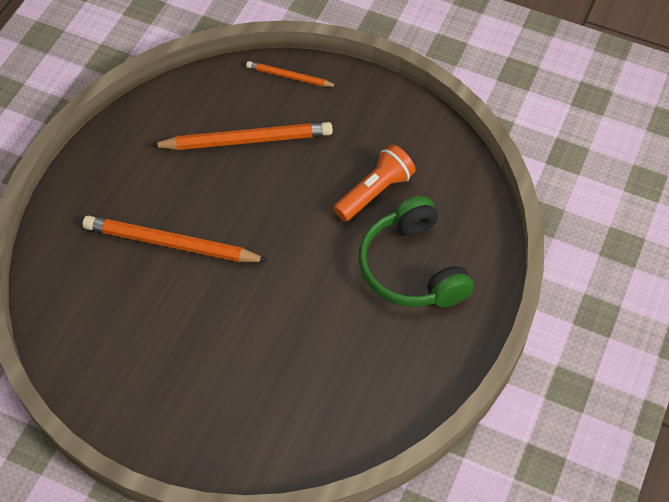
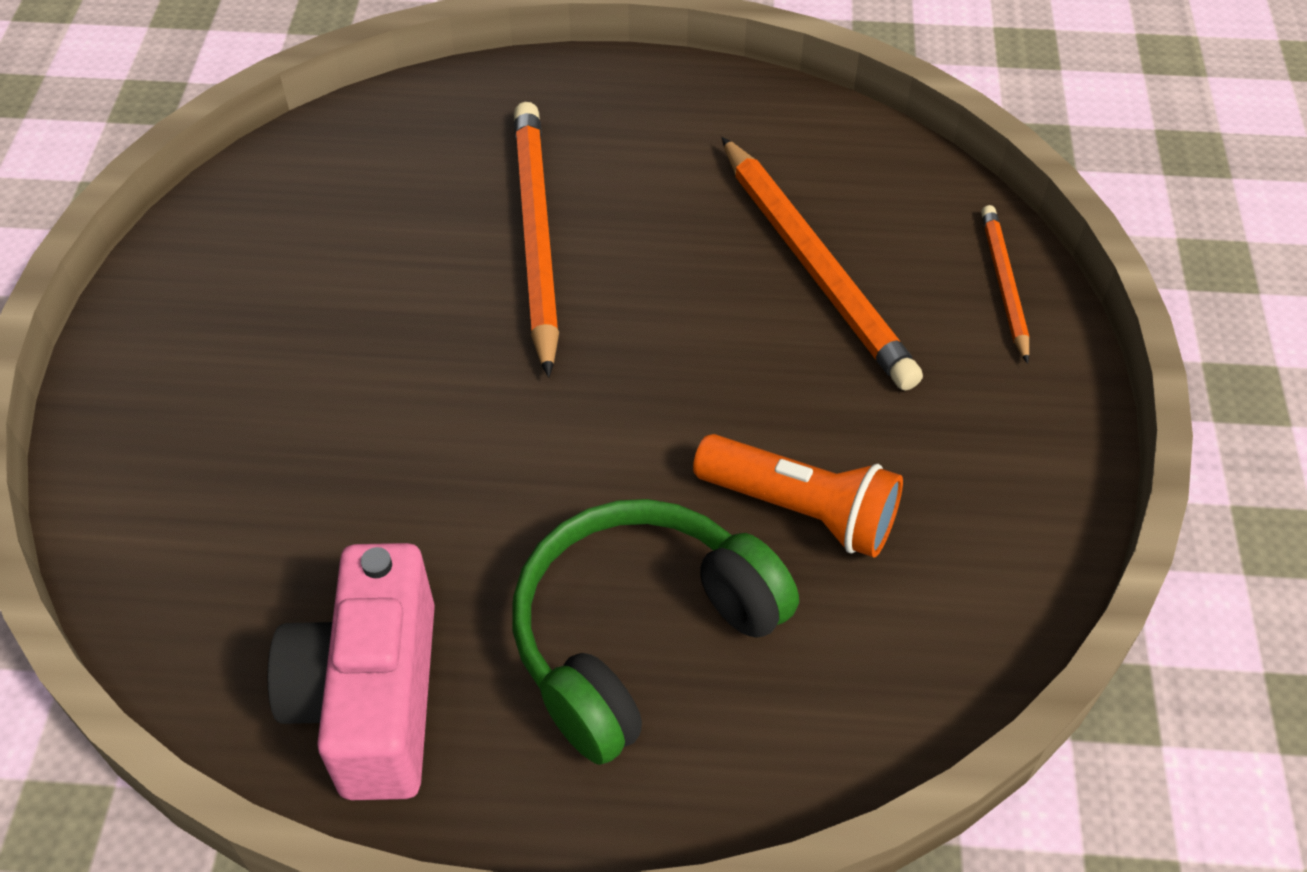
camera: 70 degrees right, 5 degrees down
none -> pink camera [267,543,435,800]

